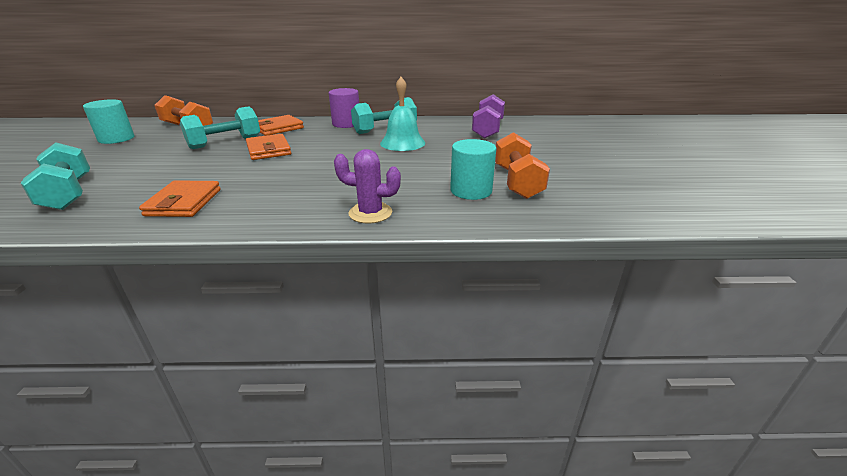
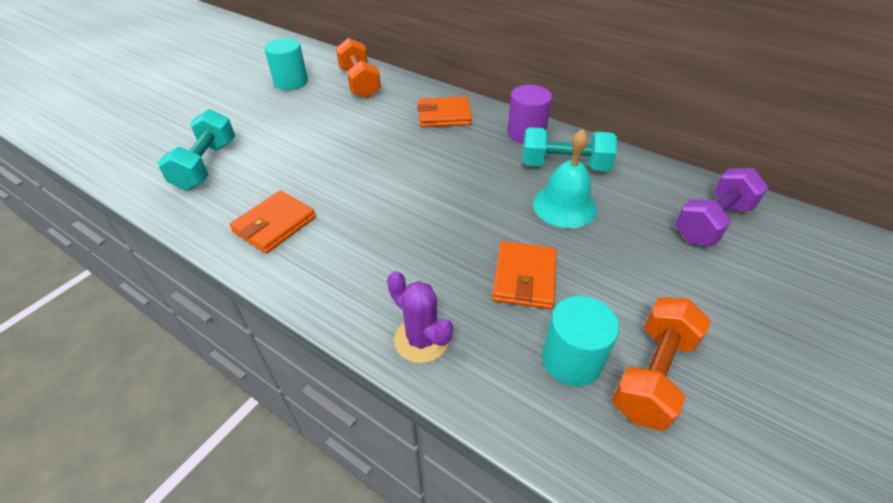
camera: 35 degrees right, 15 degrees up
turquoise dumbbell [180,106,260,149] -> none
orange wallet [246,134,291,160] -> orange wallet moved to [492,241,556,309]

